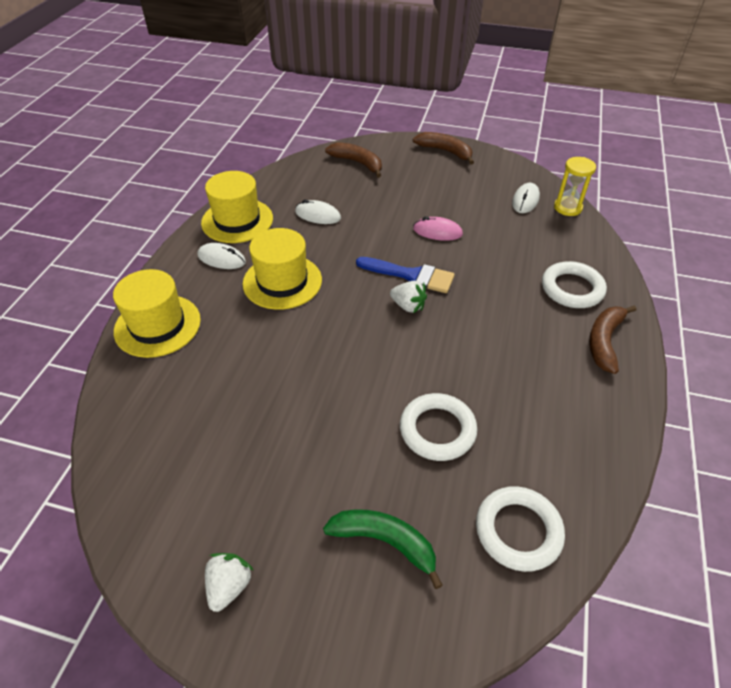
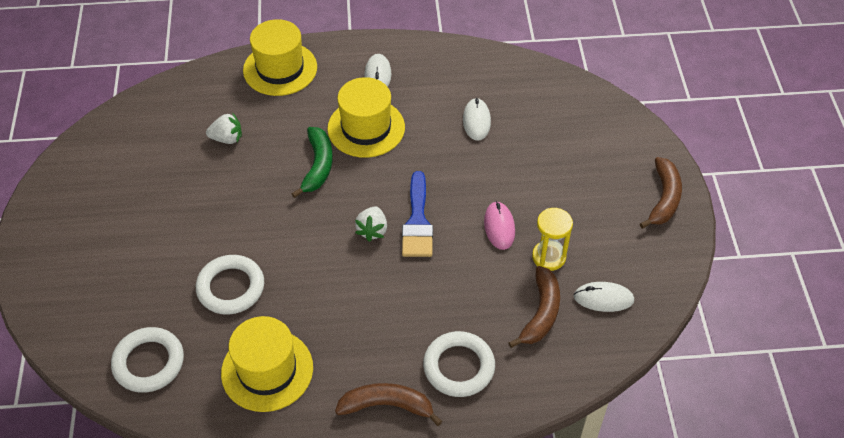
camera: 70 degrees right, 5 degrees up
yellow hat [201,171,273,243] -> yellow hat moved to [221,316,313,412]
white strawberry [205,553,253,612] -> white strawberry moved to [206,112,242,144]
green banana [323,510,443,589] -> green banana moved to [292,127,333,198]
brown banana [325,142,382,178] -> brown banana moved to [508,266,560,348]
yellow hourglass [554,157,596,216] -> yellow hourglass moved to [532,208,573,271]

